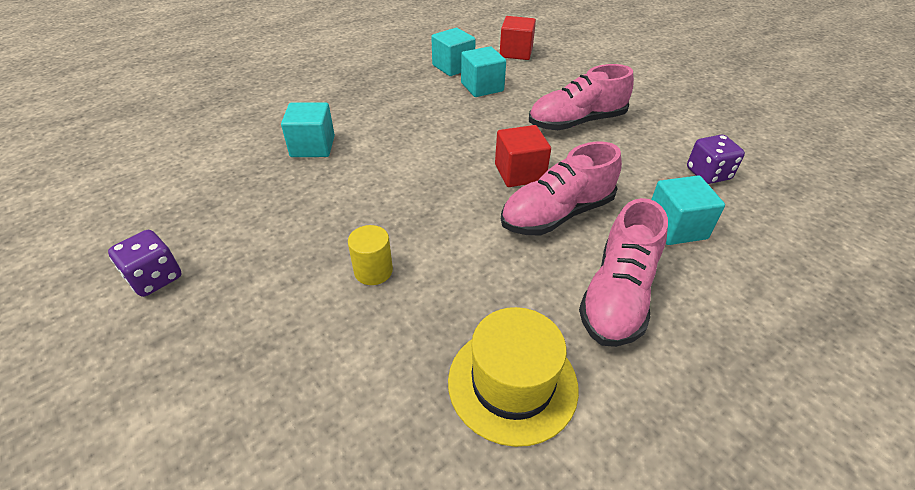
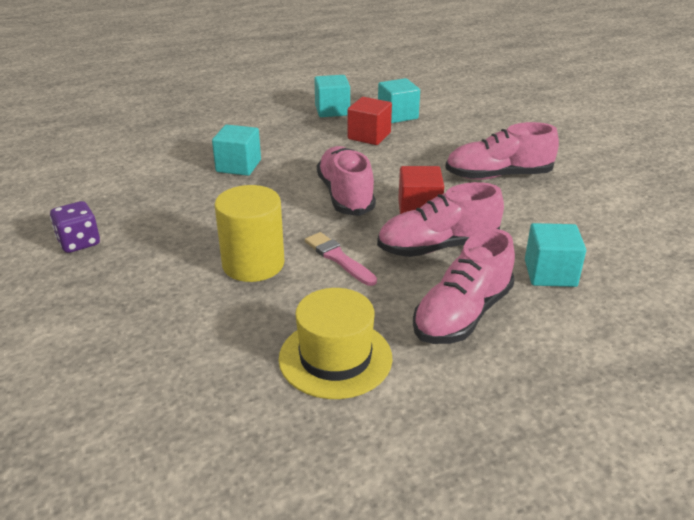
camera: 15 degrees right, 10 degrees down
yellow cylinder [348,225,393,285] -> yellow cylinder [214,185,285,282], size x1.81
turquoise cube [461,46,506,97] -> turquoise cube moved to [314,75,350,117]
red cube [500,16,536,60] -> red cube moved to [348,97,392,145]
purple dice [687,134,745,184] -> none
none -> pink brush [305,232,377,286]
none -> pink shoe [317,146,376,216]

